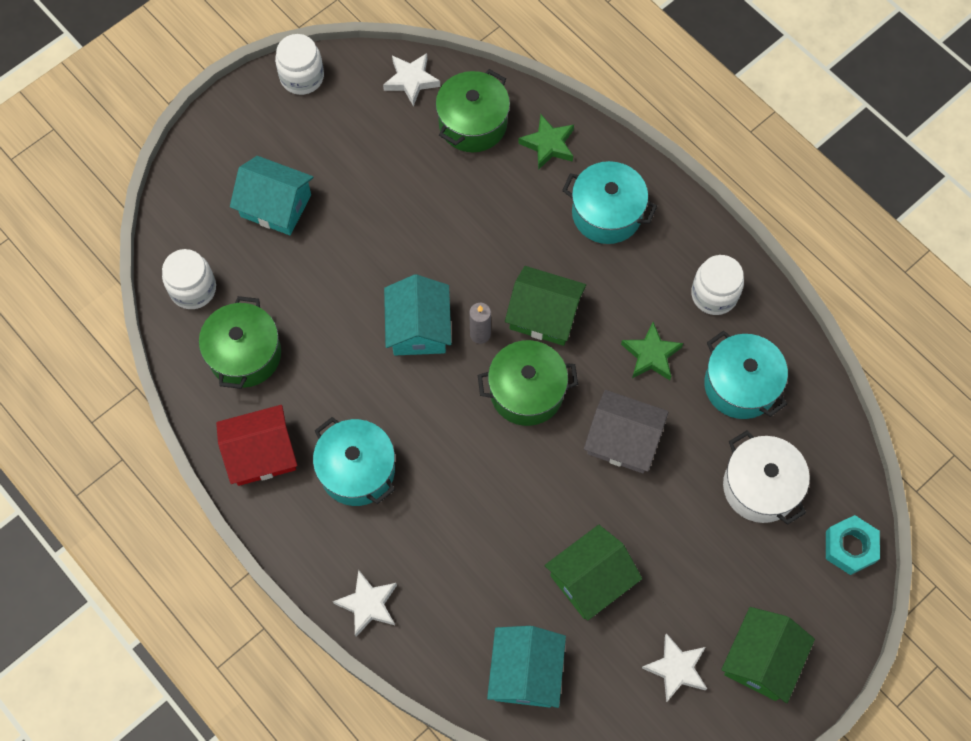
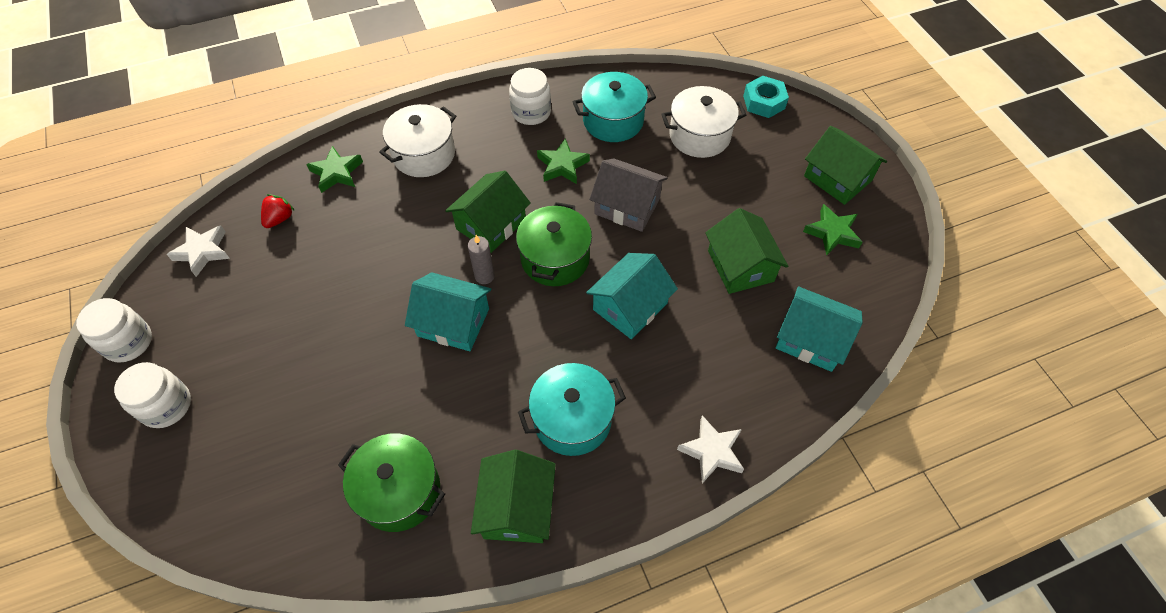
camera: 70 degrees left, 10 degrees down
white jar [162,249,216,309] -> white jar moved to [114,362,191,428]
red house [216,405,297,486] -> green house [471,450,556,543]
turquoise house [230,156,314,235] -> turquoise house moved to [586,253,678,339]
green pot [435,69,510,152] -> red strawberry [261,194,295,228]
turquoise pot [562,161,657,244] -> white pot [379,104,456,177]
grey house [584,390,668,473] -> grey house turned 75 degrees clockwise [589,159,668,232]
white star [642,633,707,703] -> green star [803,204,862,256]

